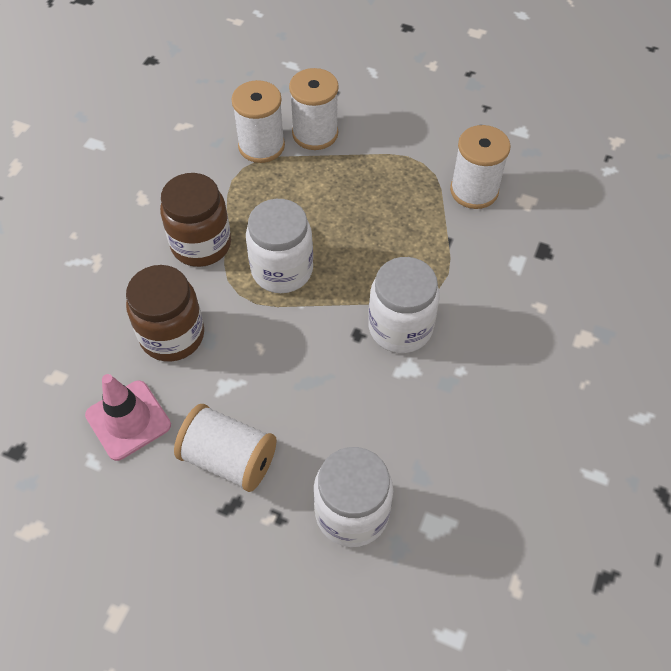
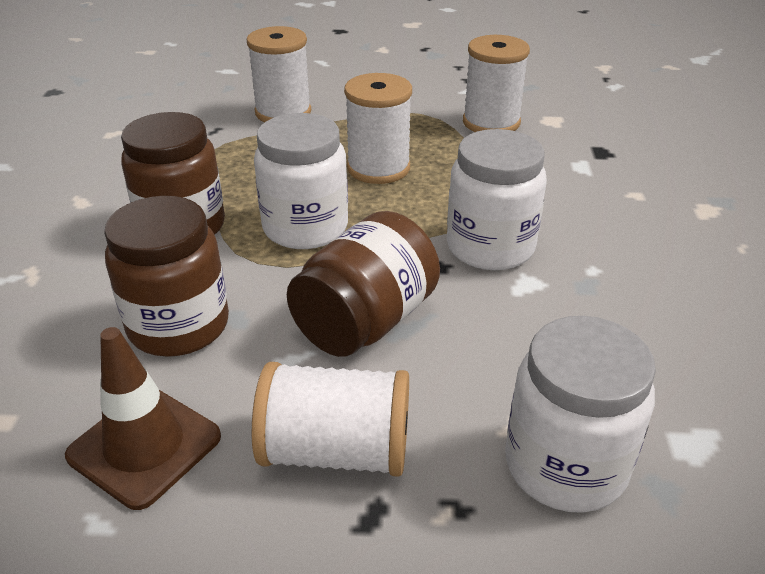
camera: 20 degrees left, 20 degrees down
pink traffic cone [85,374,171,461] -> brown traffic cone [65,327,221,510]
white spool [232,80,285,163] -> white spool moved to [344,73,412,184]
none -> brown jar [287,211,440,357]

